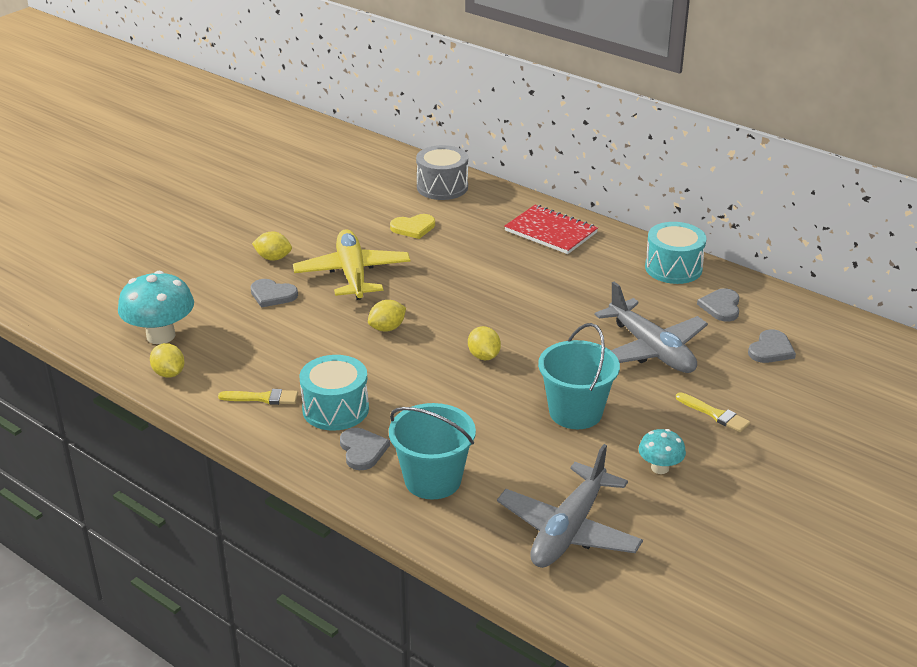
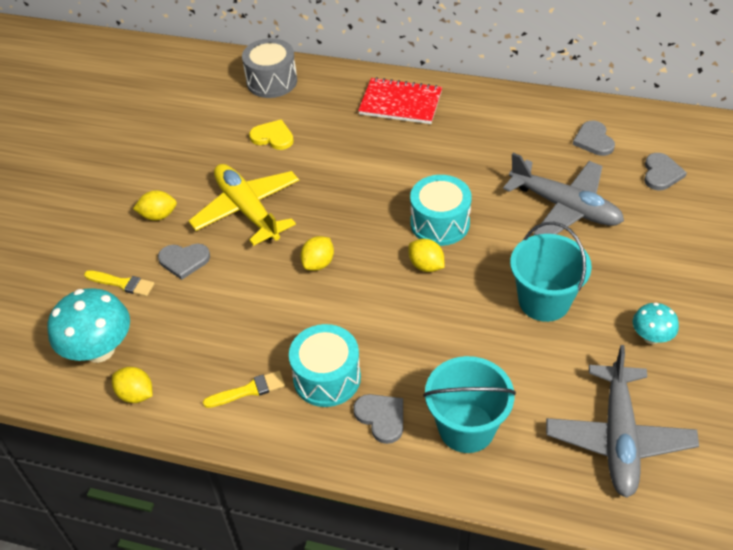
camera: 20 degrees left, 15 degrees up
yellow heart [390,214,435,239] -> yellow heart turned 120 degrees counterclockwise [249,119,294,150]
turquoise drum [645,222,706,284] -> turquoise drum moved to [410,175,472,246]
yellow brush [676,392,750,432] -> yellow brush moved to [84,270,155,296]

